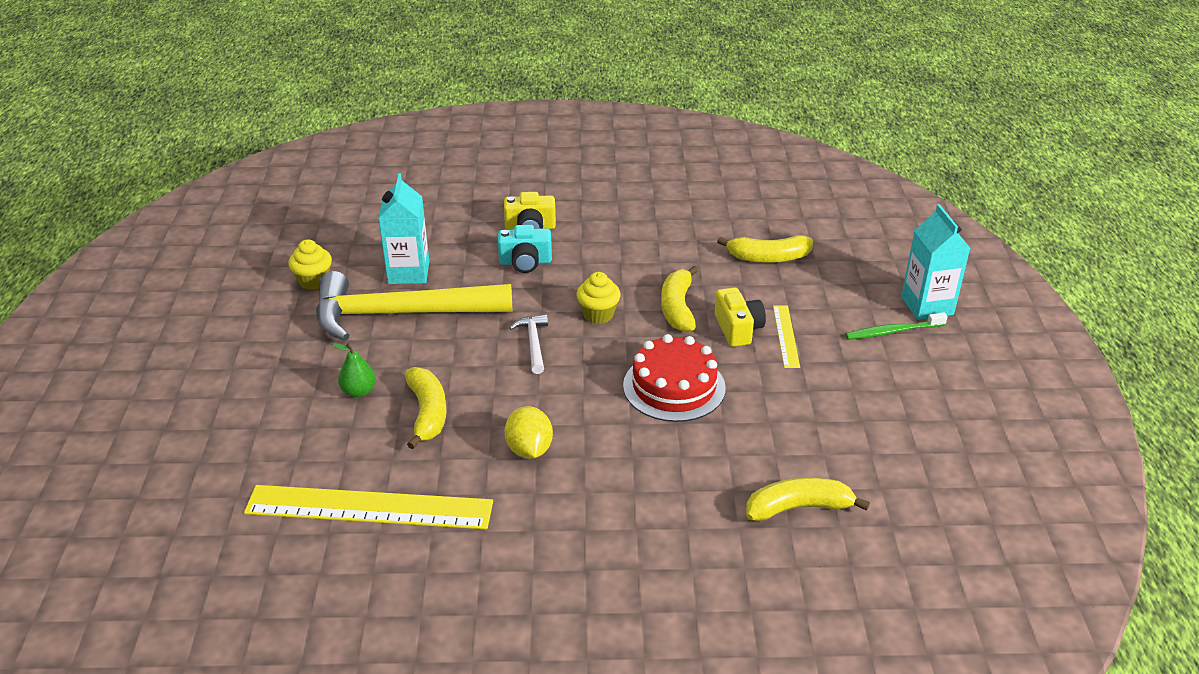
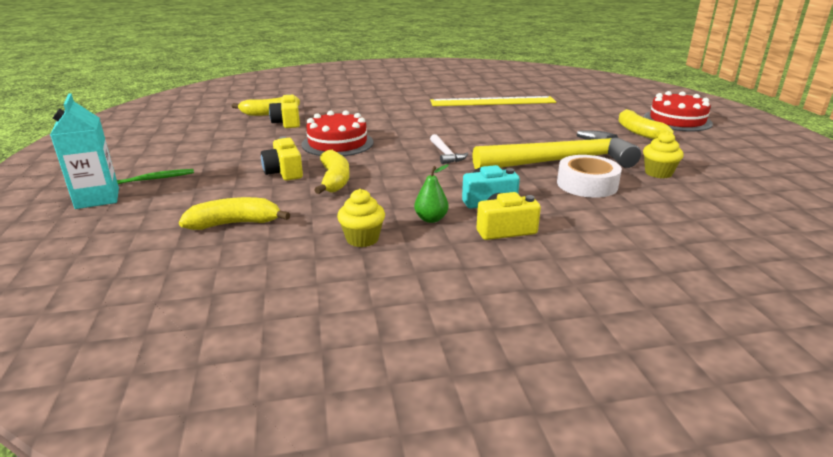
camera: 170 degrees right, 10 degrees down
green pear [332,343,376,397] -> green pear moved to [414,164,449,223]
turquoise carton [378,173,429,284] -> white tape [557,155,622,198]
yellow banana [405,367,447,449] -> yellow banana moved to [618,109,674,139]
yellow lemon [504,406,553,459] -> none
yellow cupcake [576,272,621,324] -> yellow cupcake moved to [337,189,385,247]
yellow ruler [773,306,800,368] -> none
none -> yellow camera [269,94,300,128]
none -> red cake [643,91,713,131]

